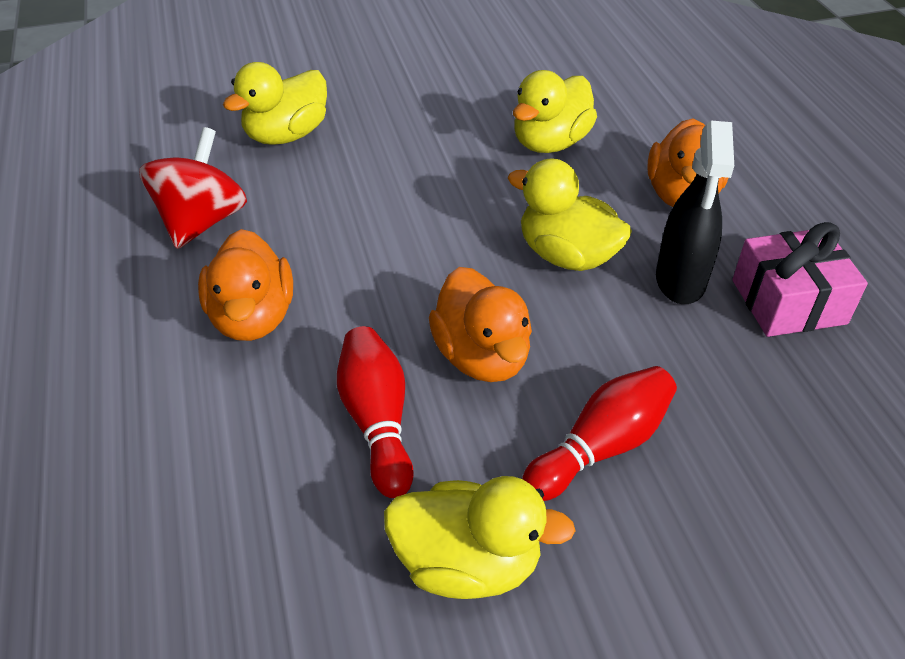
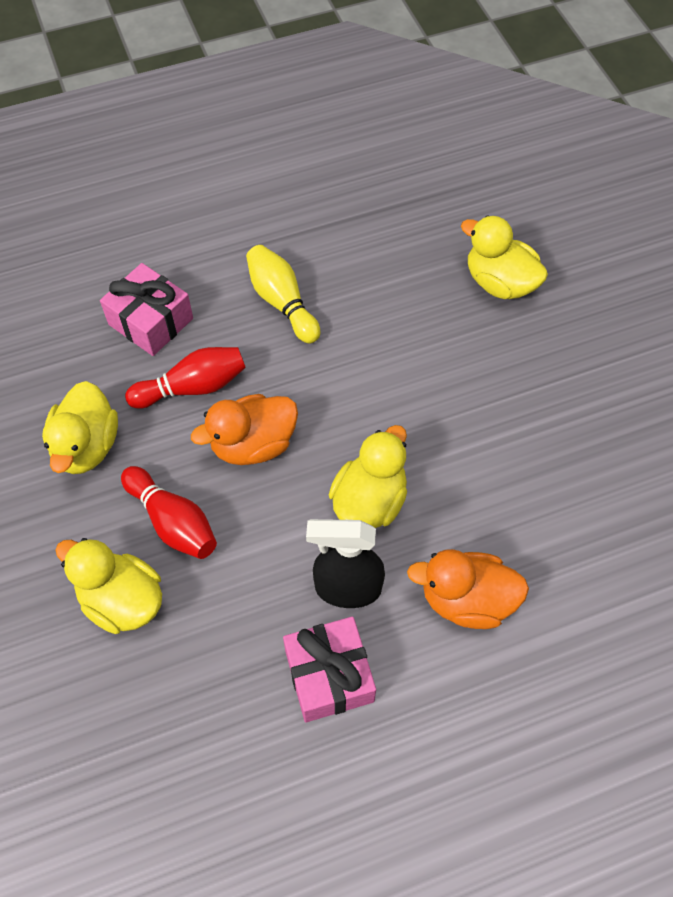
camera: 85 degrees right, 15 degrees up
red spinning top [139,127,247,249] -> none
orange duck [198,229,293,341] -> yellow bowling pin [246,245,320,343]
yellow duck [513,70,597,153] -> yellow duck moved to [55,538,162,634]
none -> pink gift [100,263,193,356]

